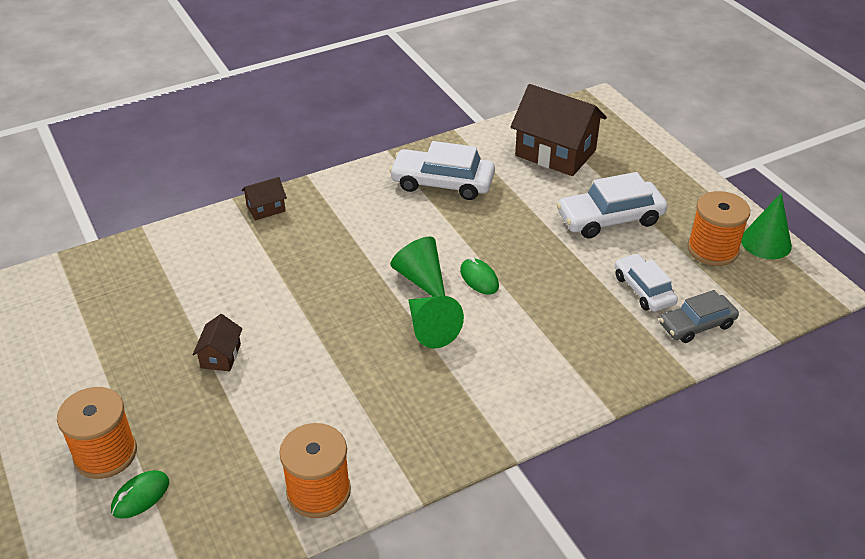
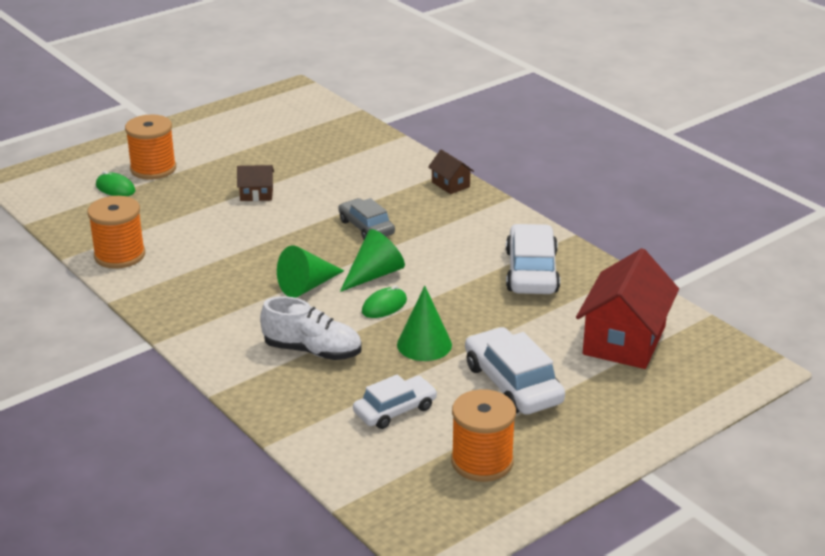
camera: 80 degrees right, 10 degrees down
brown house [511,84,607,176] -> red house [576,248,679,369]
grey car [660,290,739,343] -> grey car moved to [338,198,395,239]
green cone [741,192,792,259] -> green cone moved to [397,286,452,361]
none -> white shoe [260,296,362,360]

